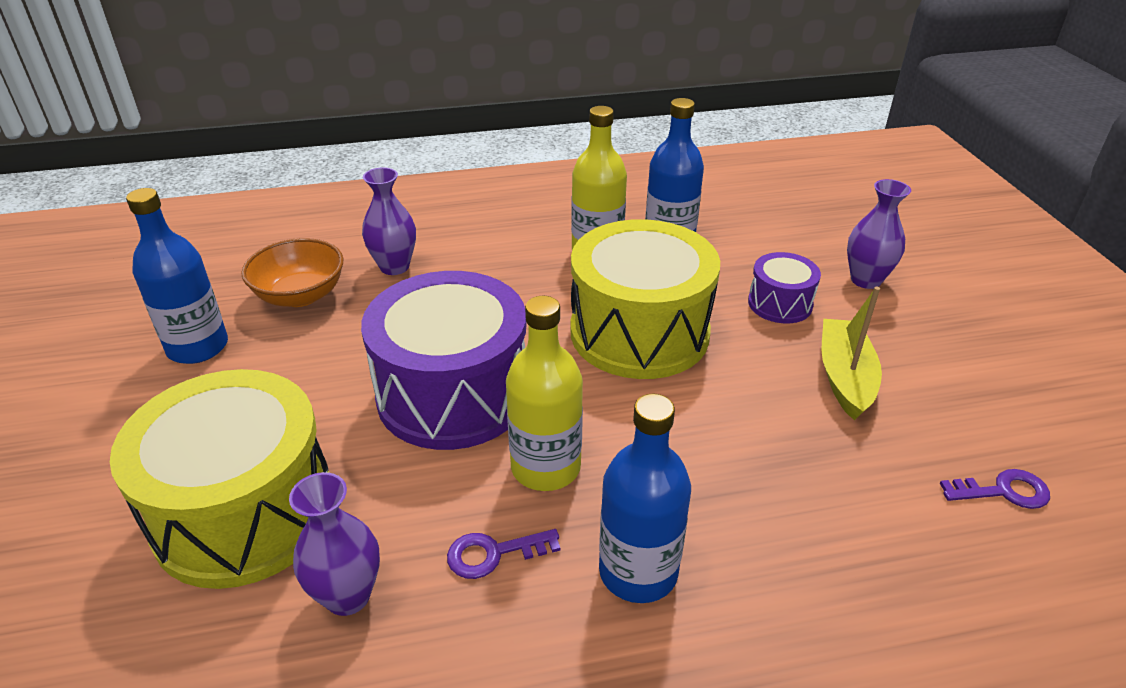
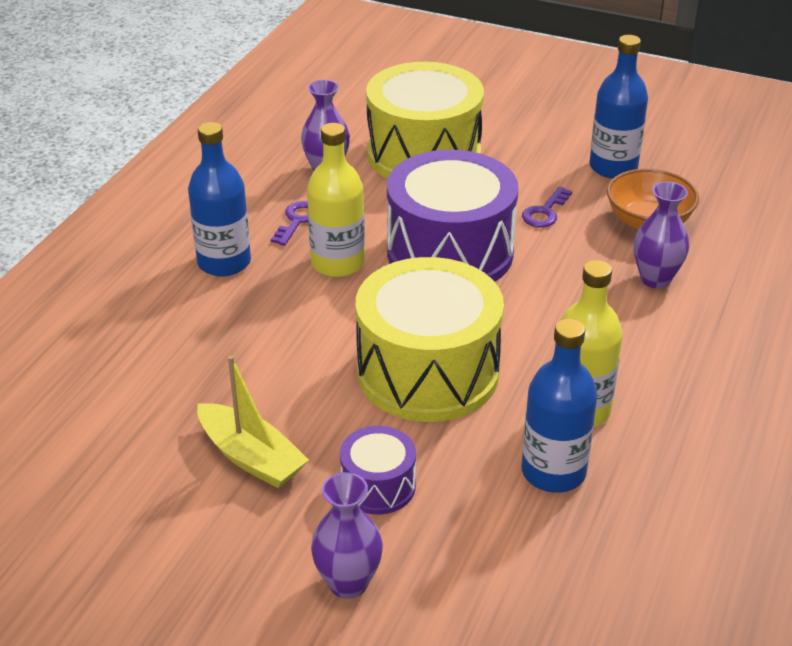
camera: 125 degrees right, 0 degrees up
purple key [940,469,1050,509] -> purple key moved to [522,186,572,227]

